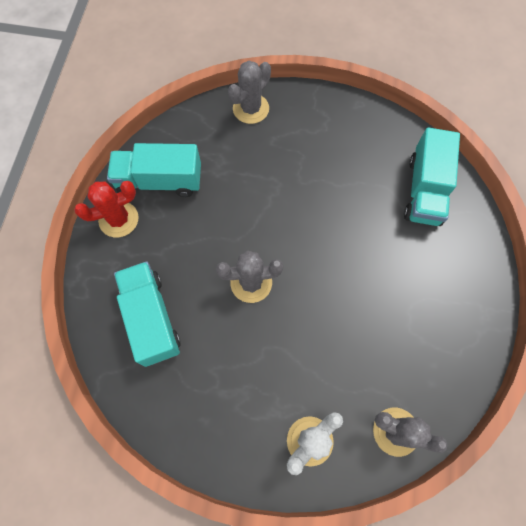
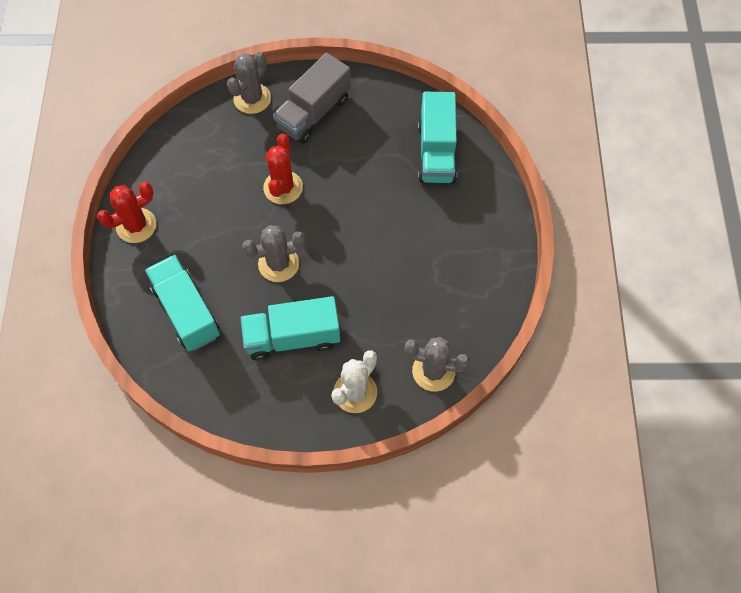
camera: 10 degrees left, 5 degrees down
turquoise truck [107,143,201,197] -> turquoise truck moved to [241,296,340,361]
none -> red cactus [263,134,303,204]
none -> grey truck [273,53,351,144]

